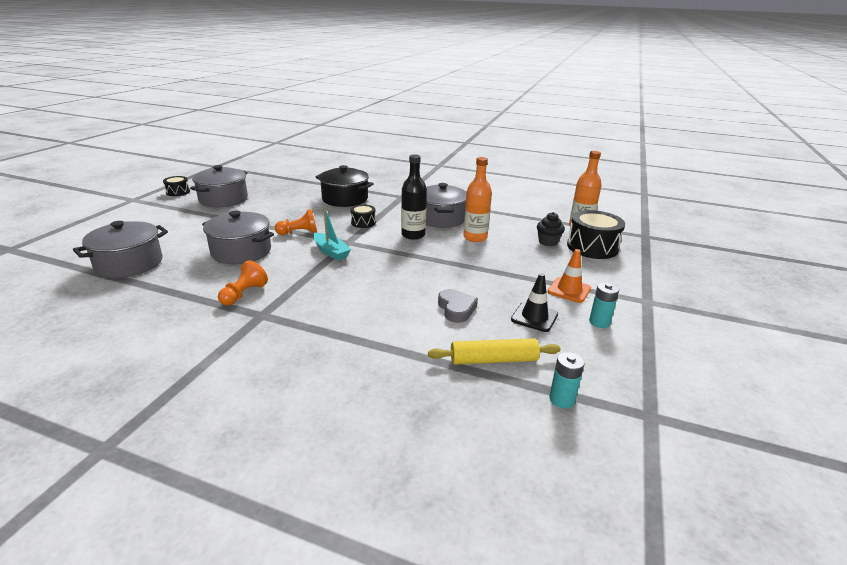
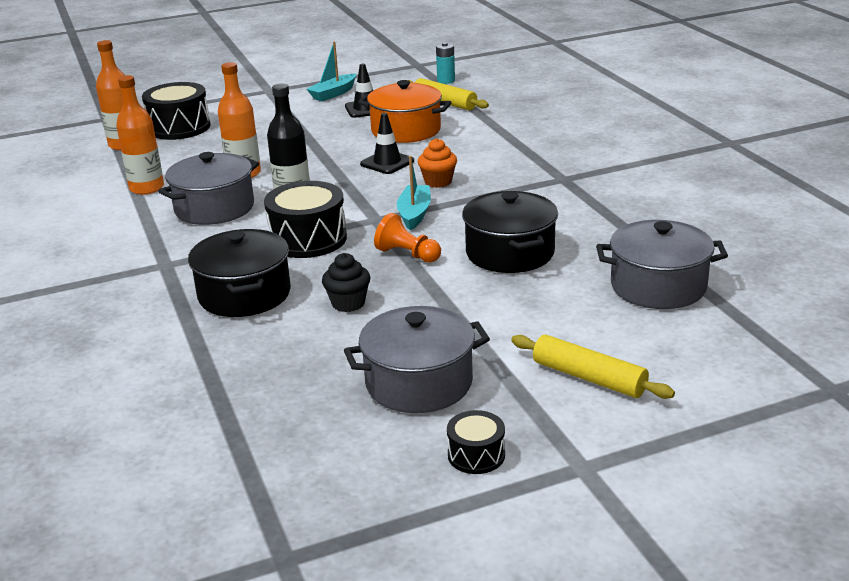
camera: 130 degrees left, 0 degrees up
grey pot [202,211,274,264] -> black pot [462,191,558,273]
orange pawn [218,260,268,306] -> none
black drum [350,204,376,228] -> black drum [264,181,347,258], size x1.88
grey heart [438,289,478,323] -> orange pot [358,80,452,143]
black cupcake [537,212,565,246] -> black cupcake moved to [322,253,370,312]
orange traffic cone [548,249,591,303] -> none
turquoise battery [589,282,619,328] -> turquoise boat [307,42,356,101]
none -> orange bottle [116,75,164,195]
none -> black traffic cone [360,113,414,174]
none -> orange cupcake [418,138,457,188]
none -> yellow rolling pin [511,334,675,399]

